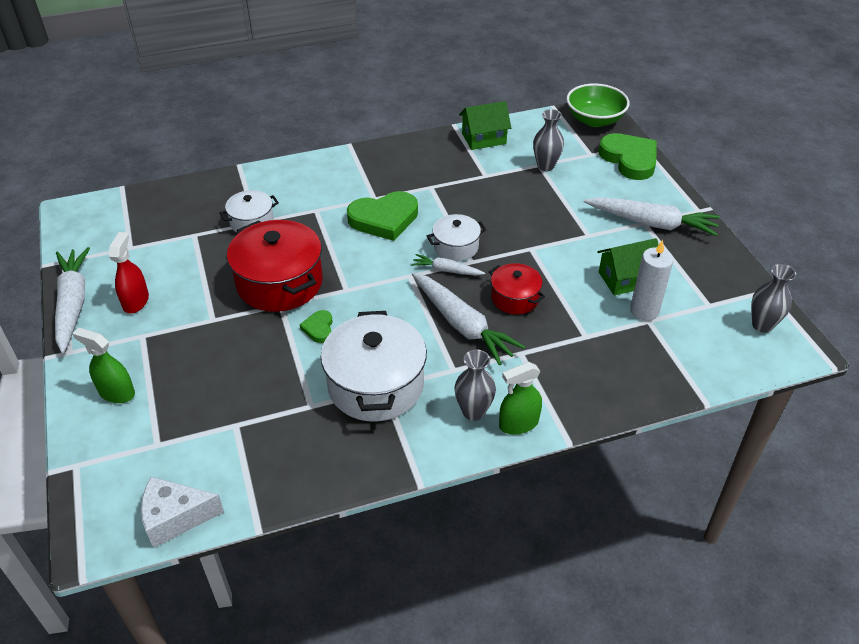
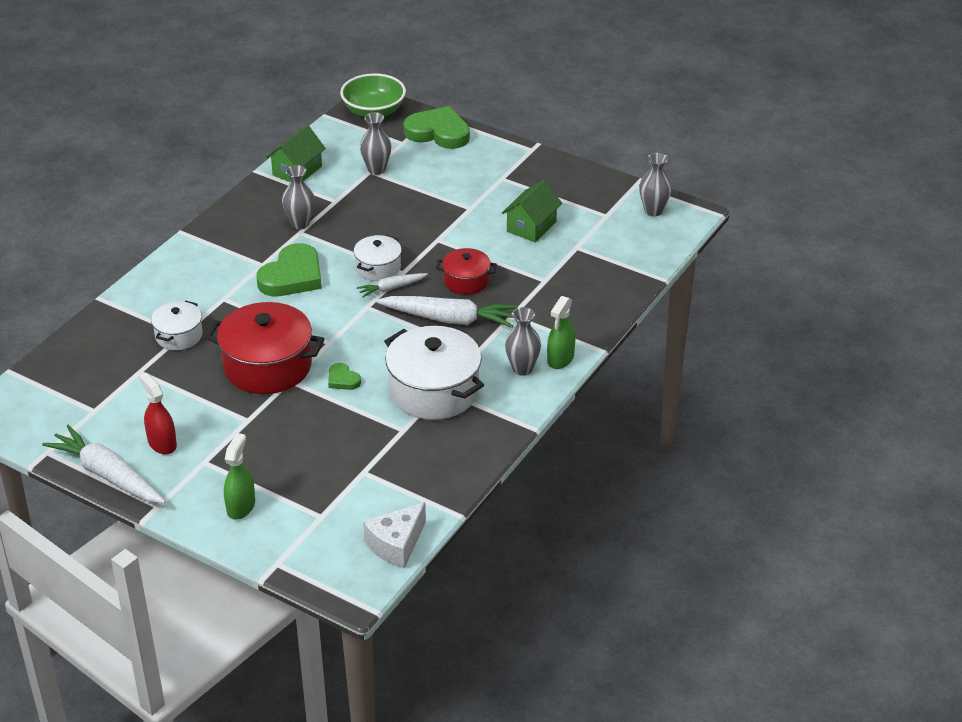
camera: 40 degrees left, 5 degrees down
green spray bottle [73,328,135,403] -> green spray bottle turned 120 degrees clockwise [224,433,255,520]
white carrot [584,197,720,236] -> none
white candle [630,240,674,321] -> none
none -> grey vase [282,165,315,229]

